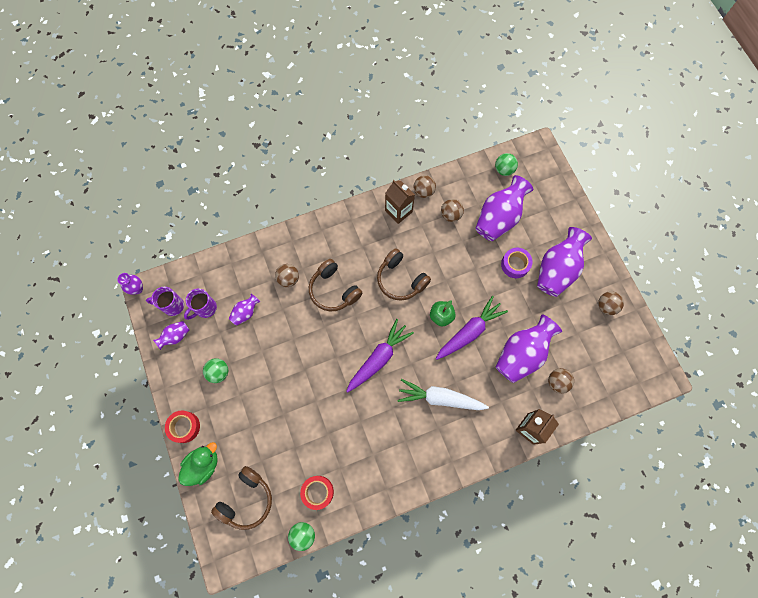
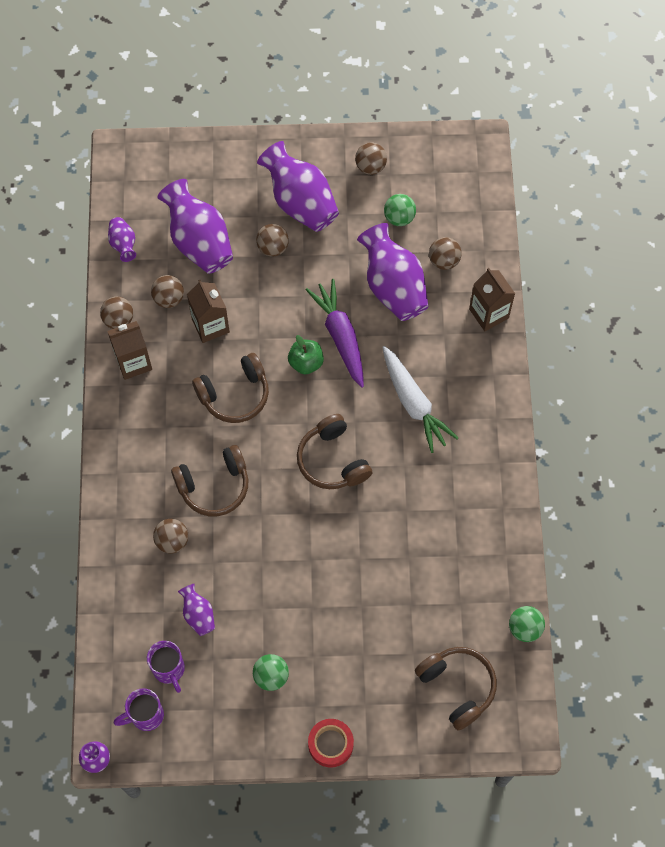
camera: 70 degrees left, 5 degrees down
purple mug [146,287,184,316] -> purple mug turned 45 degrees clockwise [114,688,164,731]
purple vase [153,321,189,350] -> purple vase moved to [108,217,136,262]
green duck [178,442,218,486] -> none
red tape [300,476,334,510] -> none
purple carrot [346,319,414,392] -> brown headphones [297,414,372,489]
white carrot [397,379,489,410] -> white carrot turned 60 degrees counterclockwise [382,346,458,453]
green ball [495,153,518,176] -> green ball moved to [384,194,416,226]
purple tape [501,248,533,278] -> brown ball [256,224,289,257]
none -> brown carton [187,280,230,343]

